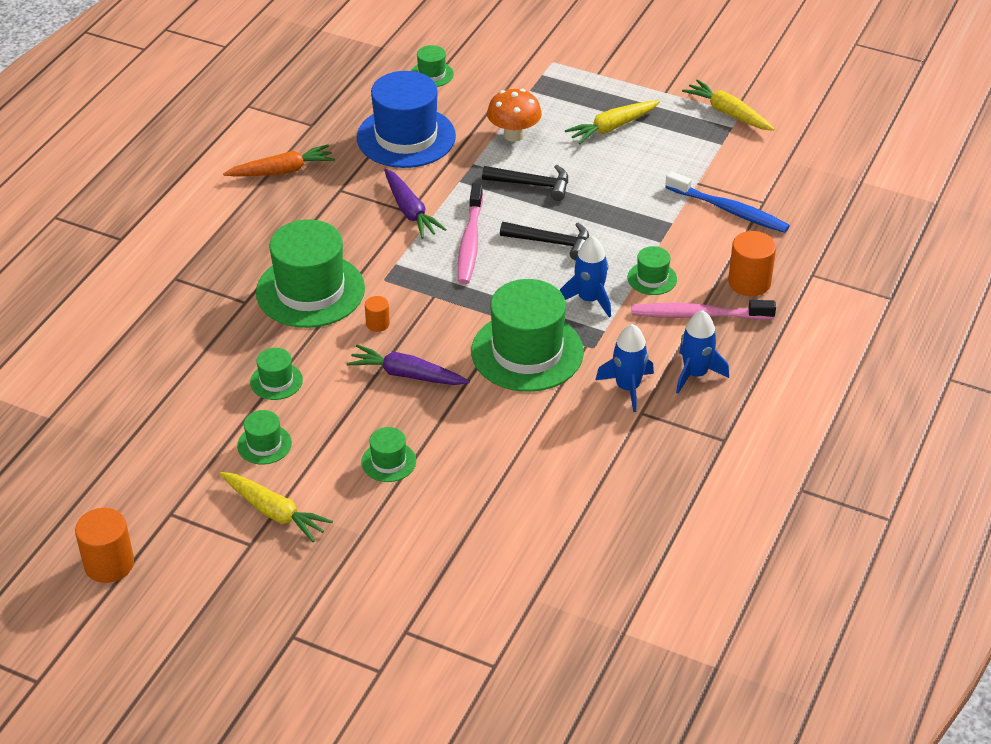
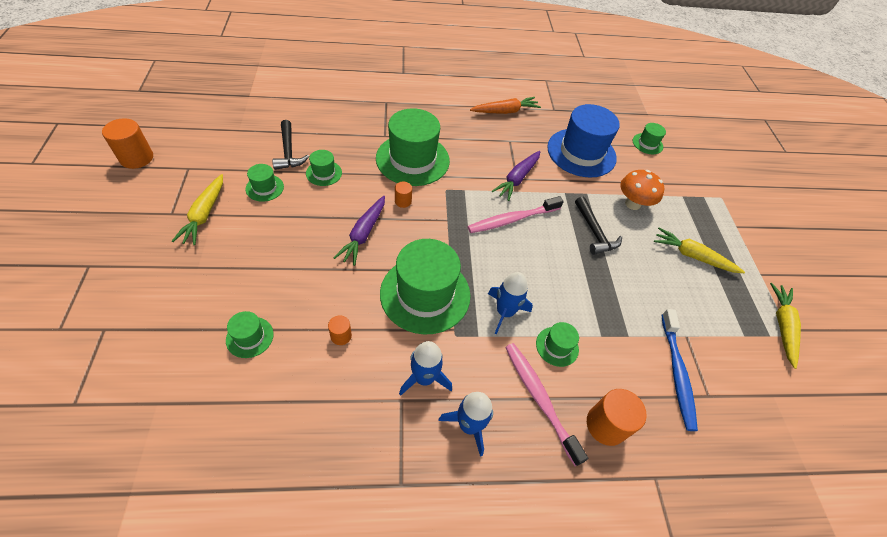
camera: 55 degrees right, 10 degrees up
orange carrot [223,145,335,177] -> orange carrot turned 60 degrees counterclockwise [470,97,541,114]
purple carrot [347,345,470,385] -> purple carrot turned 150 degrees counterclockwise [334,196,385,266]
green hat [362,427,416,482] -> green hat moved to [226,311,274,358]
black hammer [500,222,589,261] -> black hammer moved to [272,120,309,170]
none -> orange cylinder [328,315,352,345]

